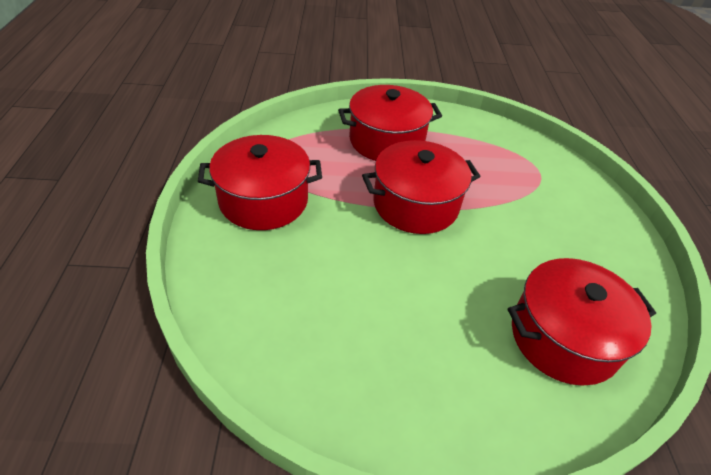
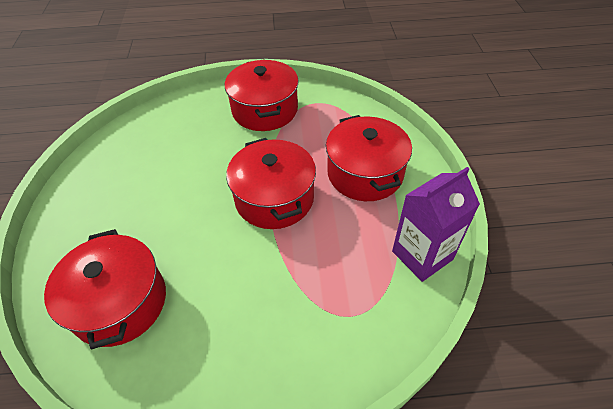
camera: 90 degrees right, 5 degrees up
none -> purple carton [392,167,480,282]

